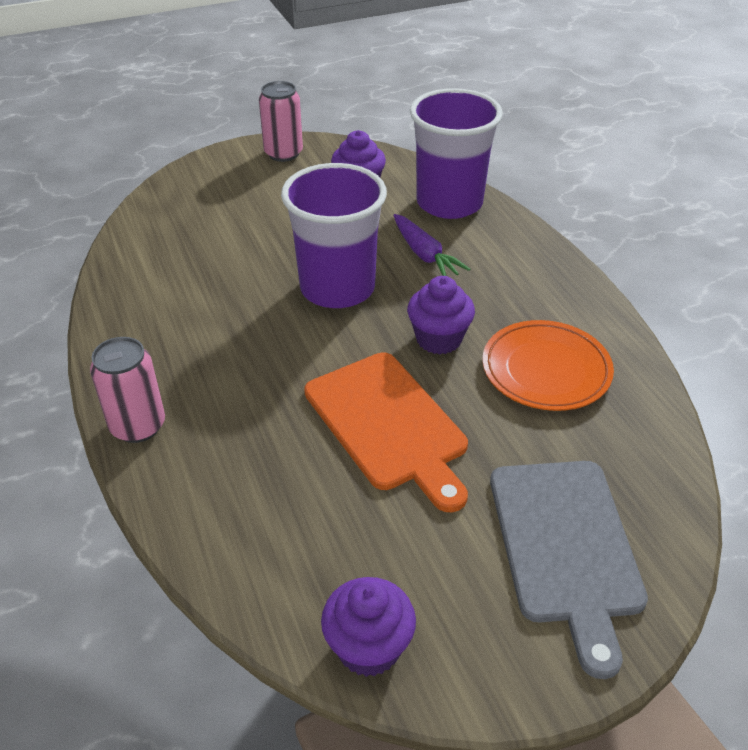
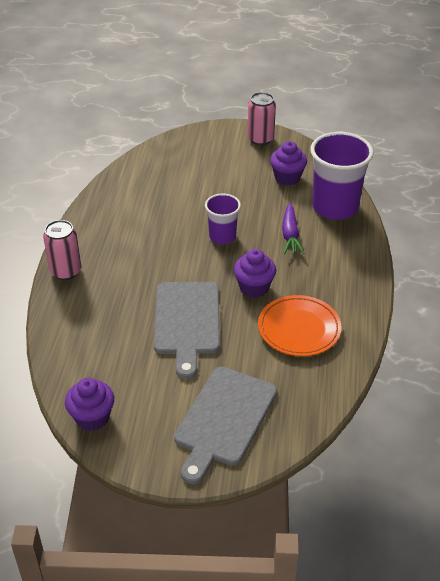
camera: 30 degrees right, 0 degrees up
purple cup [281,163,387,308] -> purple cup [205,193,241,244], size x0.57
orange cutting board [304,352,468,512] -> grey cutting board [154,282,220,379]

